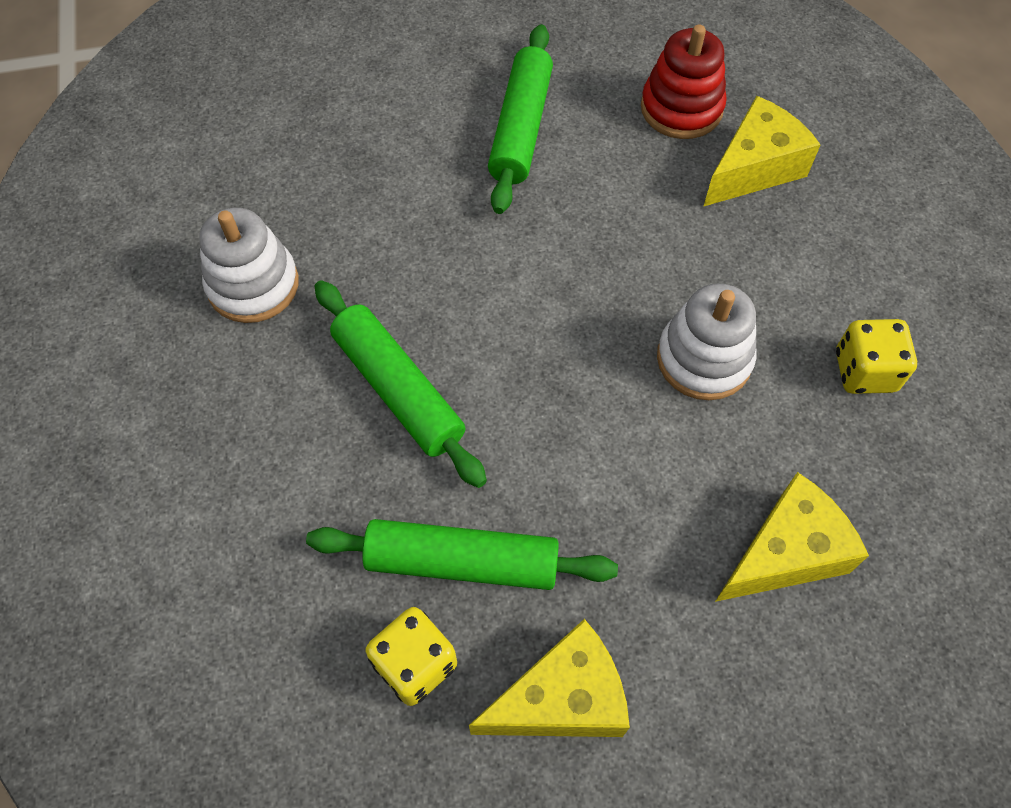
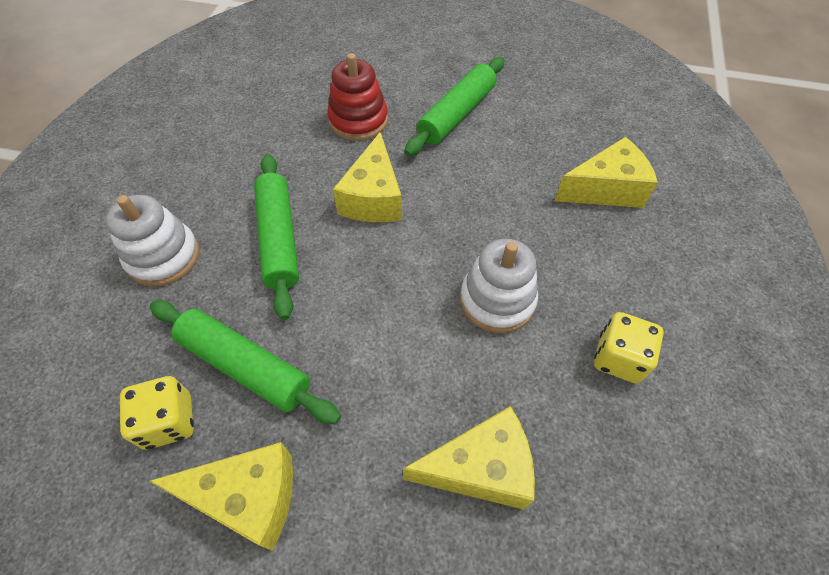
camera: 25 degrees right, 5 degrees down
white stacking toy [199,207,299,323] -> white stacking toy moved to [106,195,199,287]
red stacking toy [641,25,727,139] -> red stacking toy moved to [327,53,388,141]
none -> yellow cheese [333,132,402,222]

